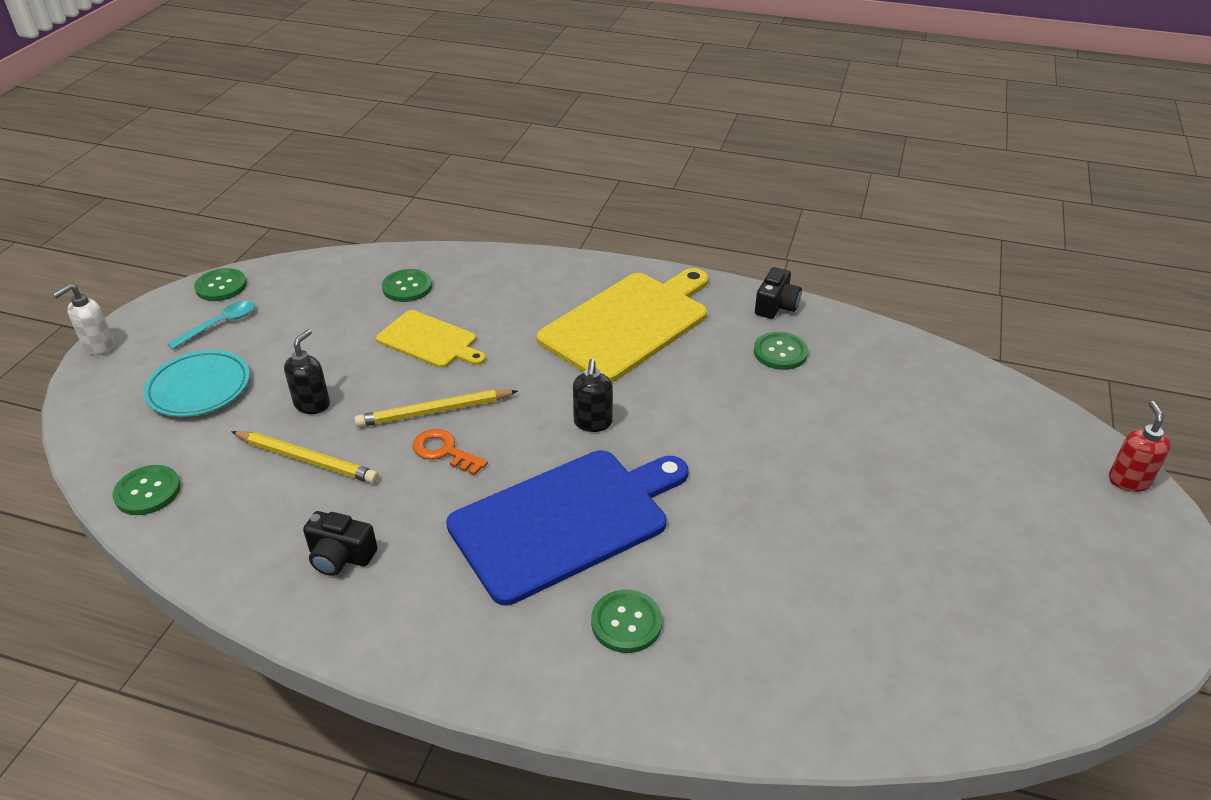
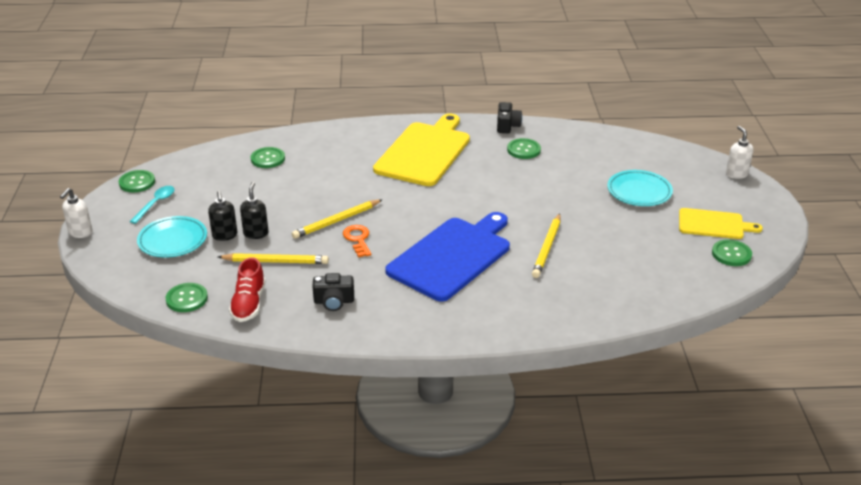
camera: 20 degrees left, 5 degrees down
yellow cutting board [376,310,486,368] -> yellow cutting board moved to [679,208,763,239]
orange key [413,429,488,476] -> orange key turned 60 degrees clockwise [343,225,371,258]
black soap dispenser [573,359,613,432] -> black soap dispenser moved to [208,191,237,241]
green button [591,590,662,653] -> green button moved to [712,239,752,266]
red soap dispenser [1109,401,1171,492] -> white soap dispenser [726,126,753,179]
none -> red shoe [229,257,266,322]
none -> yellow pencil [532,213,561,278]
none -> turquoise plate [607,170,673,206]

